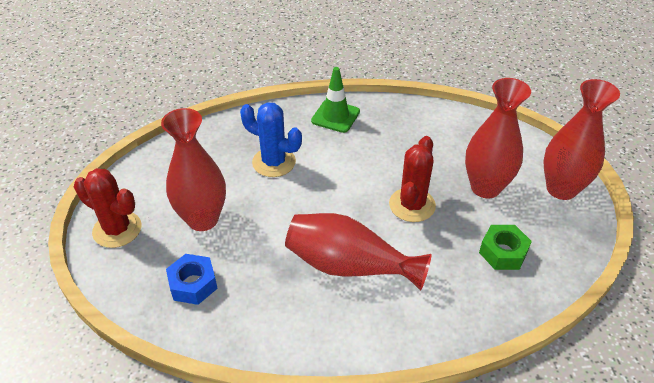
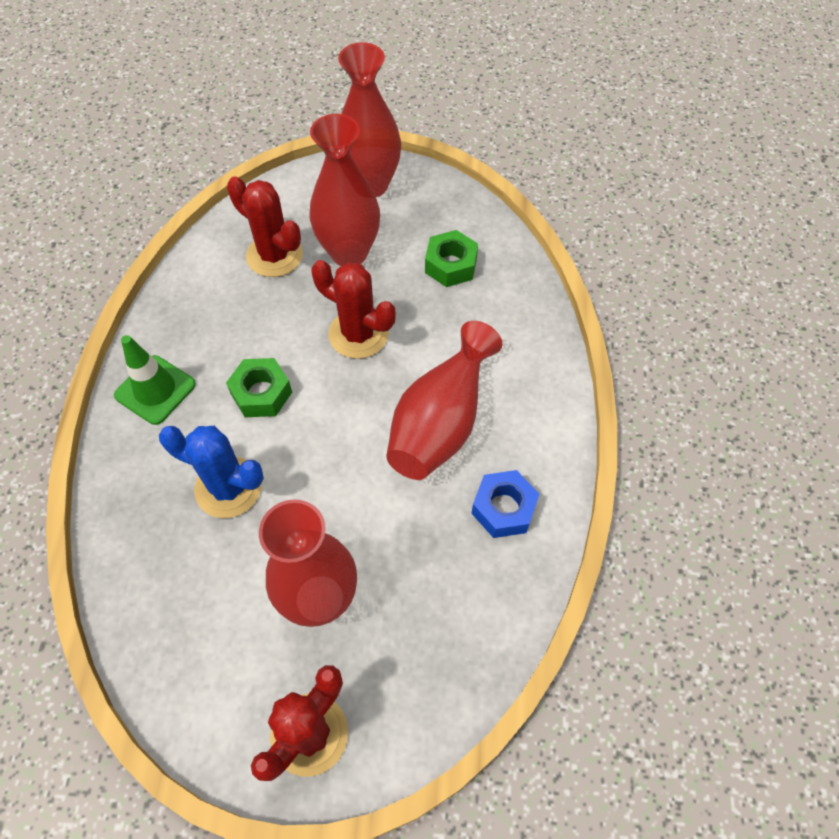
camera: 80 degrees left, 15 degrees up
blue nut [166,254,218,305] -> blue nut moved to [471,470,539,538]
blue cactus [240,102,302,177] -> blue cactus turned 75 degrees clockwise [159,426,264,518]
none -> green nut [226,358,292,417]
none -> red cactus [227,176,303,277]

